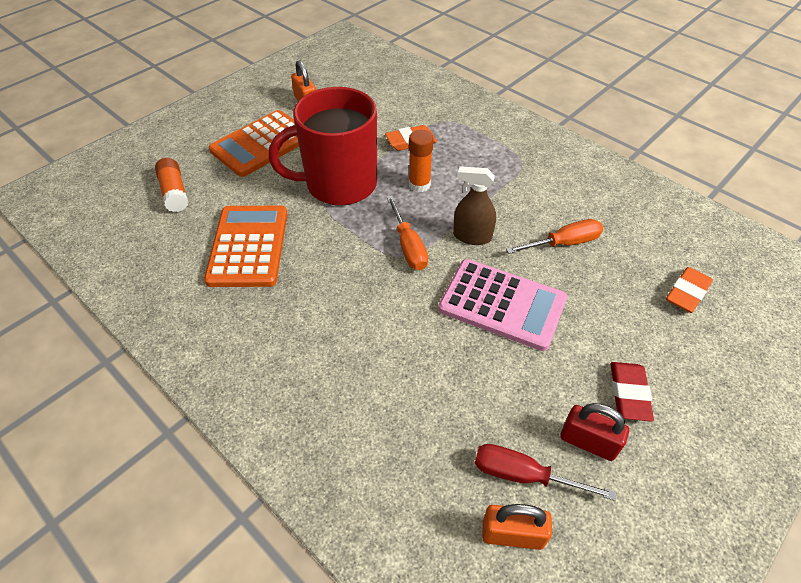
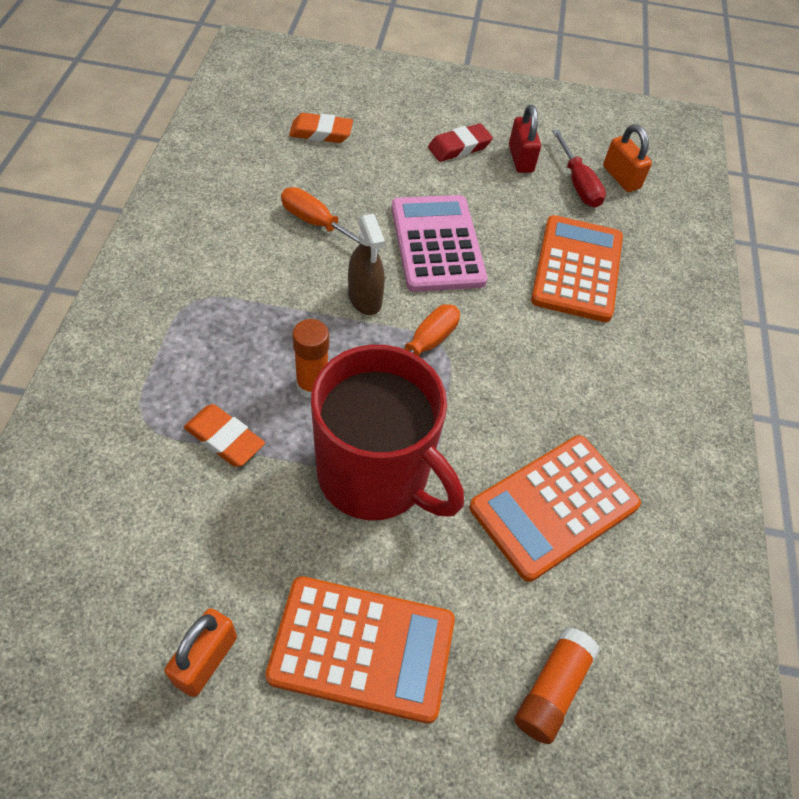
camera: 130 degrees left, 5 degrees up
none -> orange calculator [531,215,623,322]

